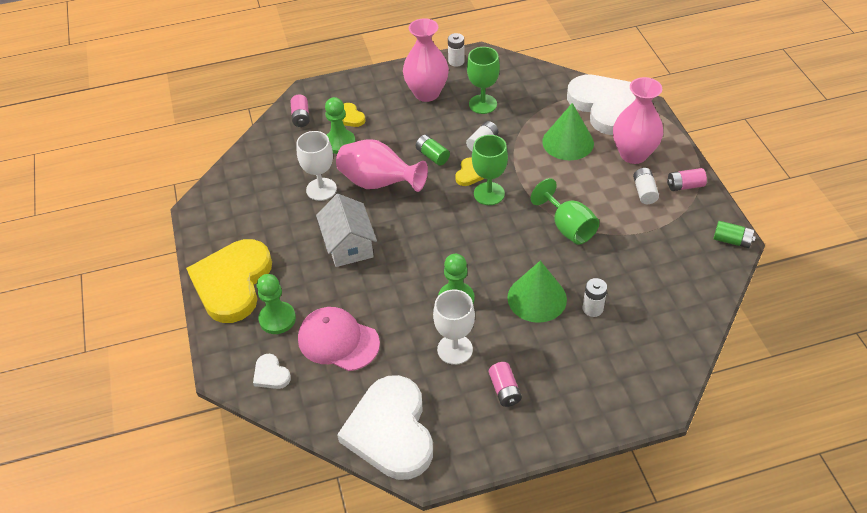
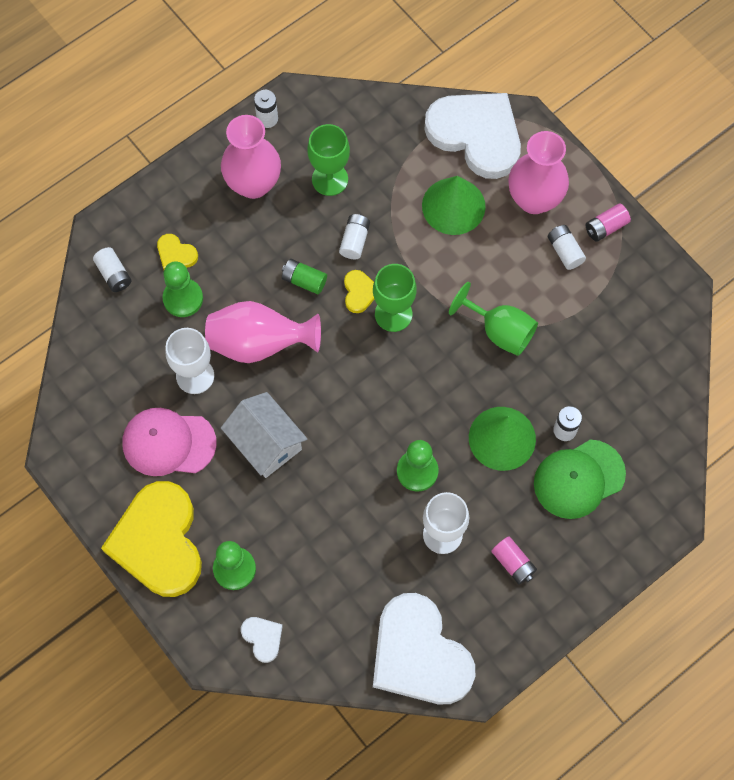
camera: 25 degrees left, 20 degrees up
white heart [253,354,291,389] -> white heart turned 150 degrees counterclockwise [241,617,283,663]
pink battery [290,94,310,127] -> white battery [93,247,131,292]
pink cap [298,307,380,371] -> pink cap moved to [123,408,217,476]
green battery [713,221,756,248] -> none
none -> green cap [534,440,626,519]

